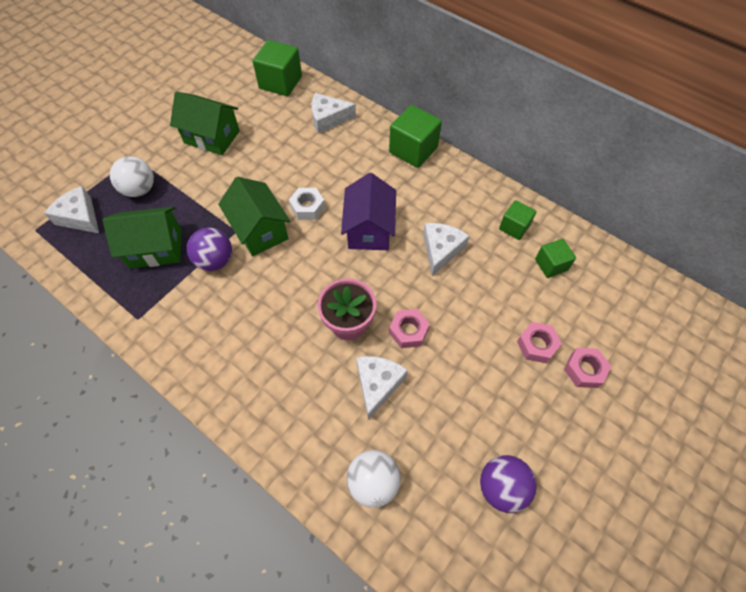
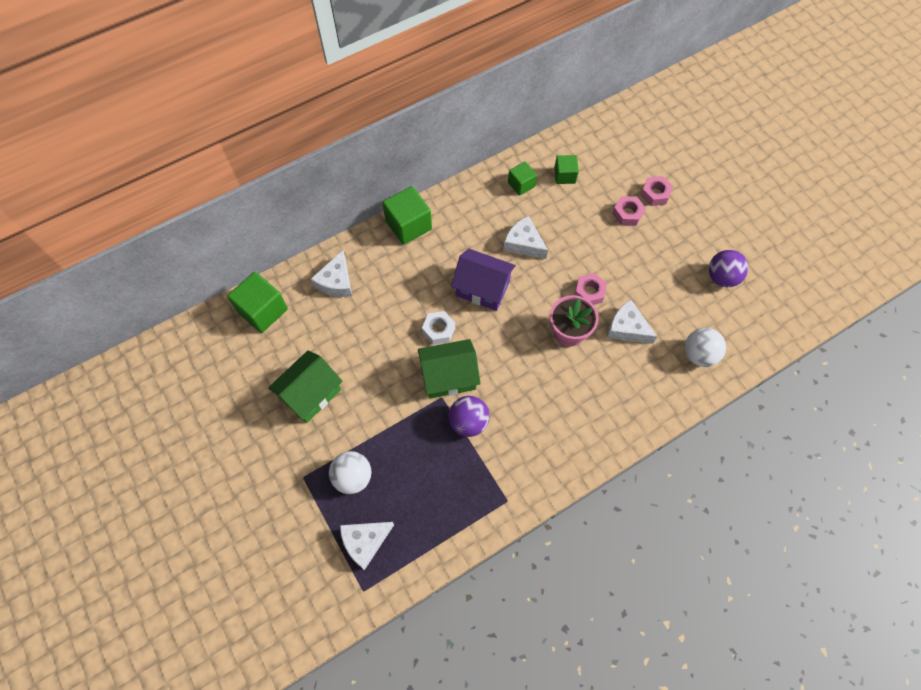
camera: 70 degrees left, 5 degrees up
green house [102,207,182,269] -> none

